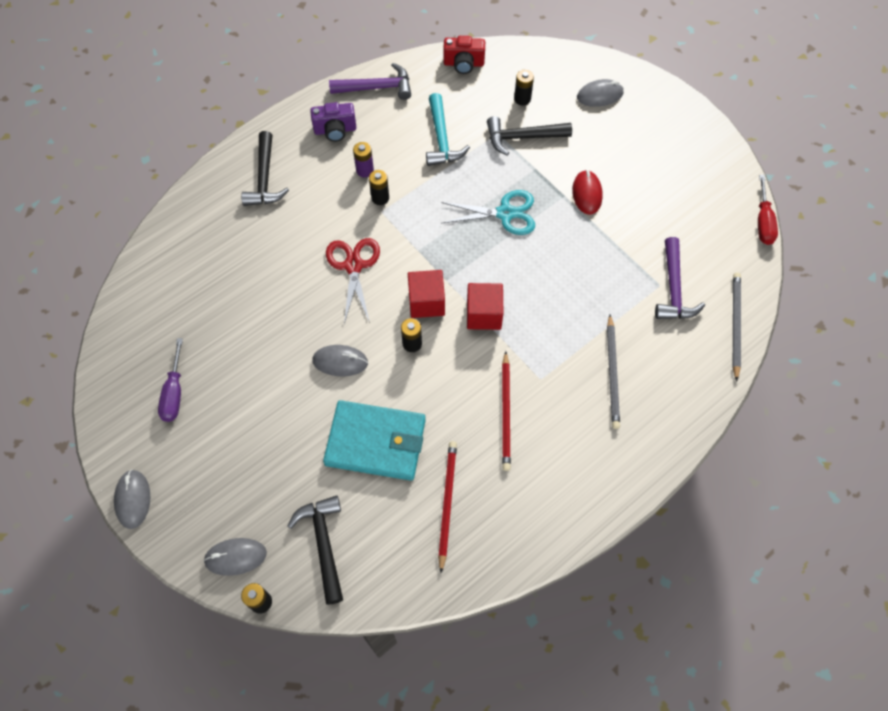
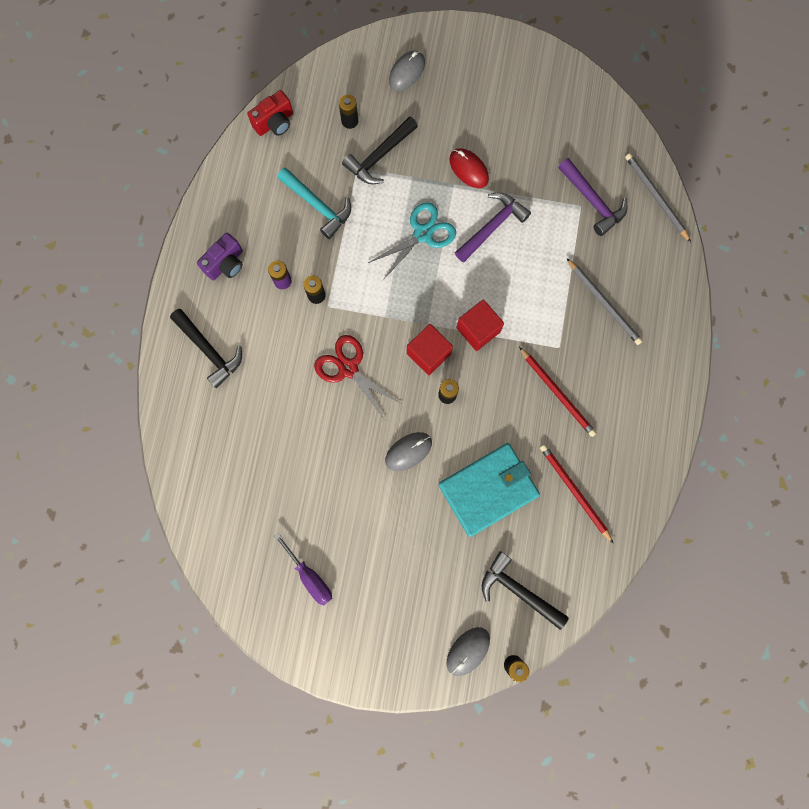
camera: 40 degrees left, 15 degrees up
grey mouse [114,470,150,529] -> none
purple hammer [329,63,411,100] -> purple hammer moved to [455,192,531,262]
red screwdriver [758,175,778,245] -> none

